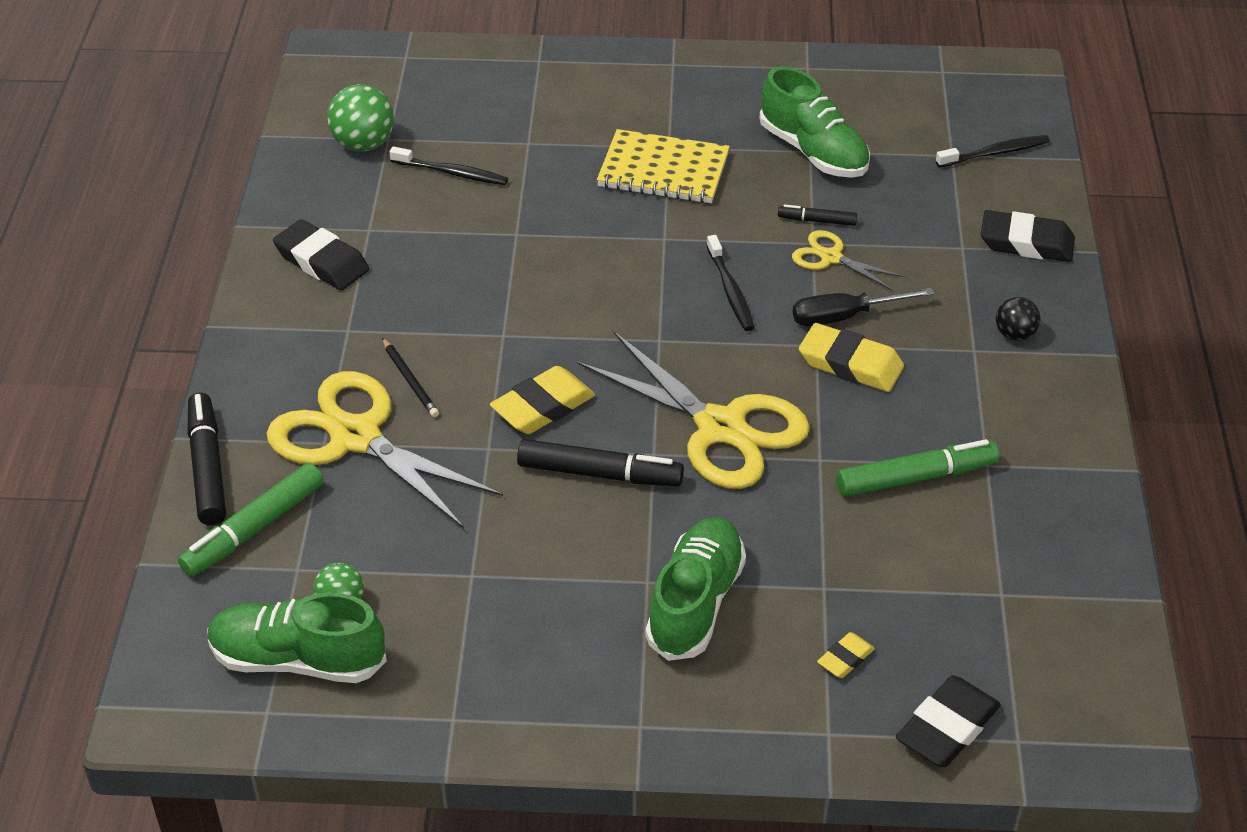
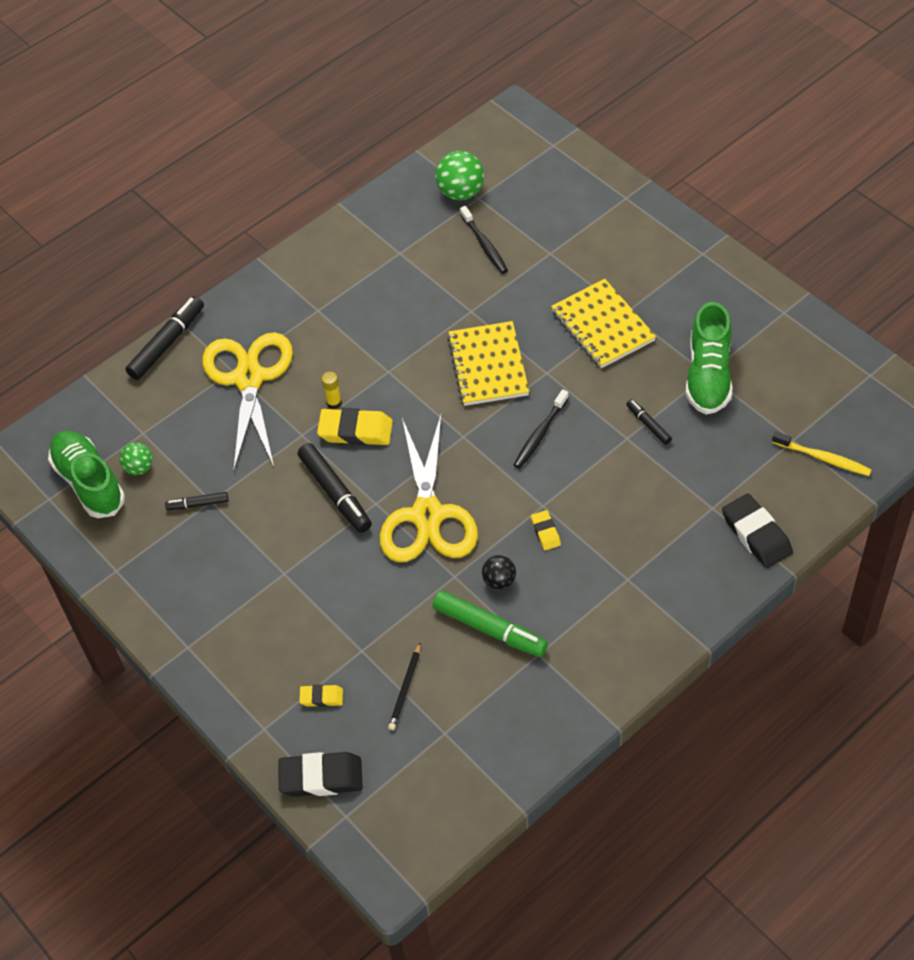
camera: 50 degrees right, 10 degrees up
green marker [178,463,324,577] -> none
black eraser [273,219,369,290] -> none
black pencil [382,338,439,417] -> black pencil moved to [388,642,421,730]
green shoe [646,517,746,661] -> none
yellow scissors [792,230,905,291] -> none
black screwdriver [793,288,934,326] -> none
yellow eraser [799,323,904,392] -> yellow eraser [531,510,561,550], size x0.53
black toothbrush [936,135,1050,167] -> yellow toothbrush [772,431,872,476]
black ball [996,297,1040,341] -> black ball moved to [482,555,516,590]
none -> black marker [165,492,229,510]
none -> yellow glue stick [321,372,342,409]
none -> yellow notebook [447,321,529,406]

